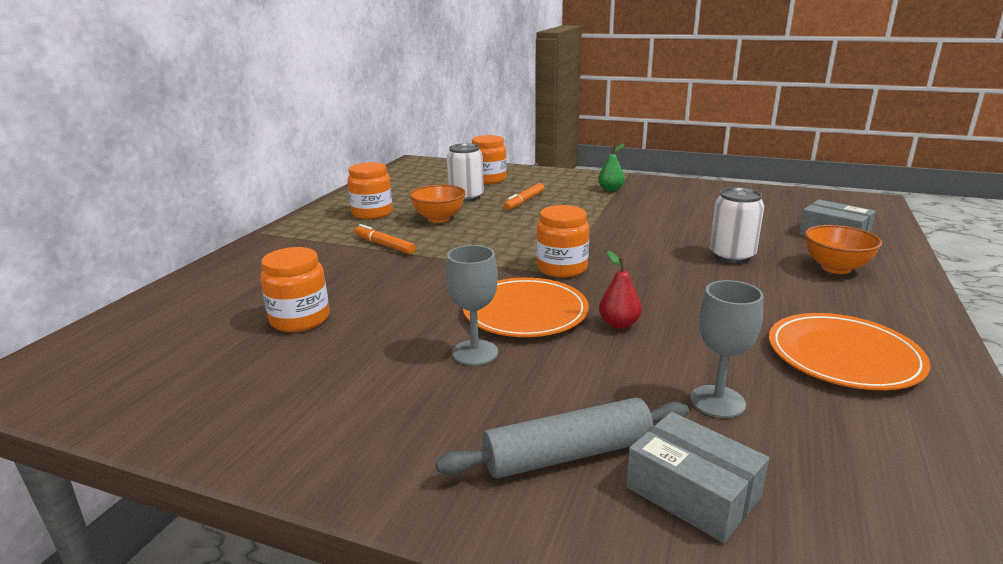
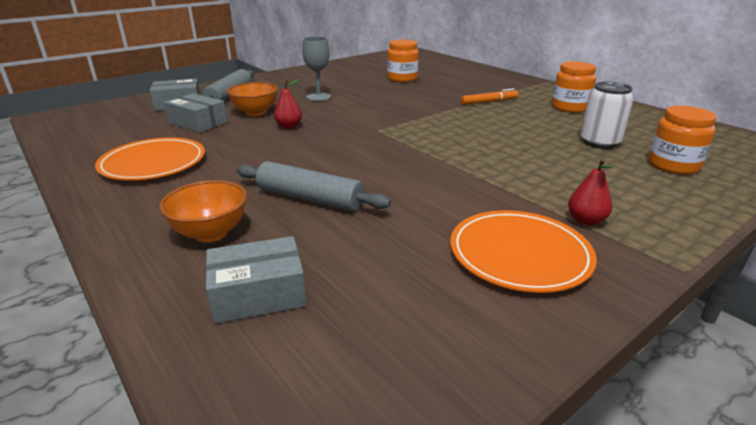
camera: 120 degrees right, 5 degrees up
orange bowl [409,185,466,223] -> orange bowl moved to [227,82,278,116]
orange plate [463,278,589,337] -> orange plate moved to [450,210,597,293]
orange marker [503,183,544,210] -> none
orange jar [536,205,589,278] -> none
green pear [598,144,625,191] -> red pear [568,158,613,226]
grey goblet [691,280,763,418] -> grey box [164,93,227,133]
white can [710,187,764,263] -> grey rolling pin [236,161,391,211]

